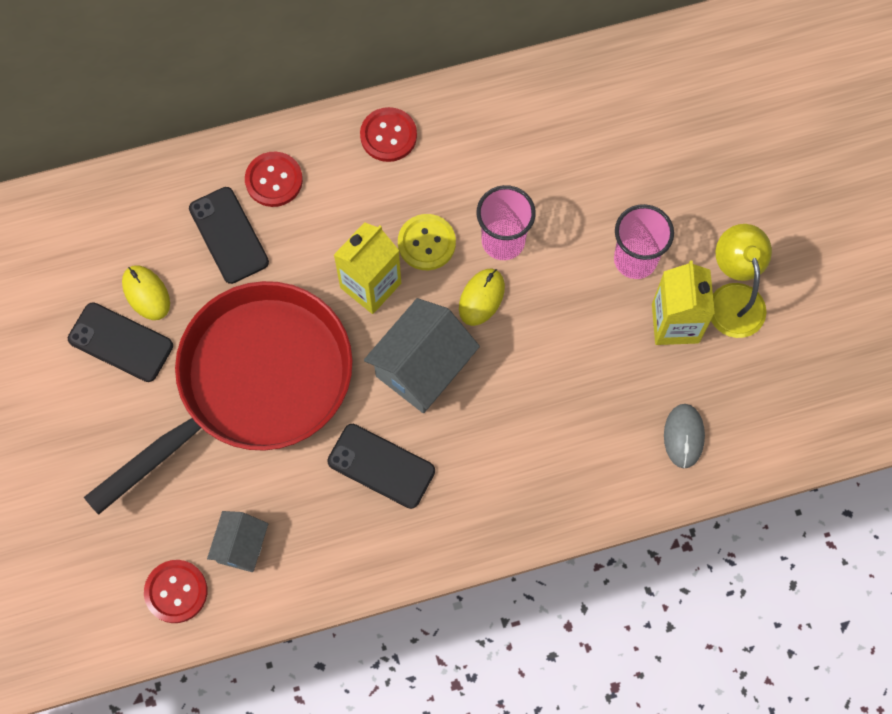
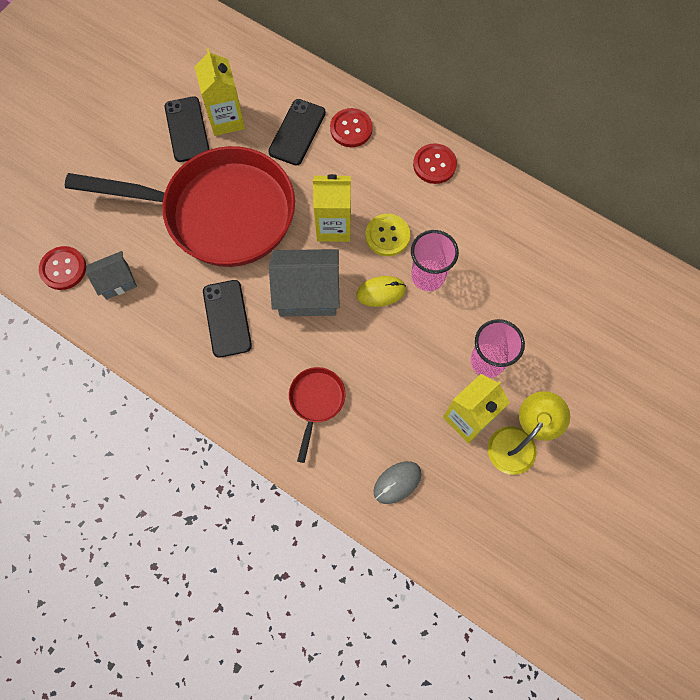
camera: 50 degrees right, 0 degrees up
yellow mouse [122,265,170,320] -> yellow carton [195,48,245,136]
none -> red pan [289,367,346,463]

